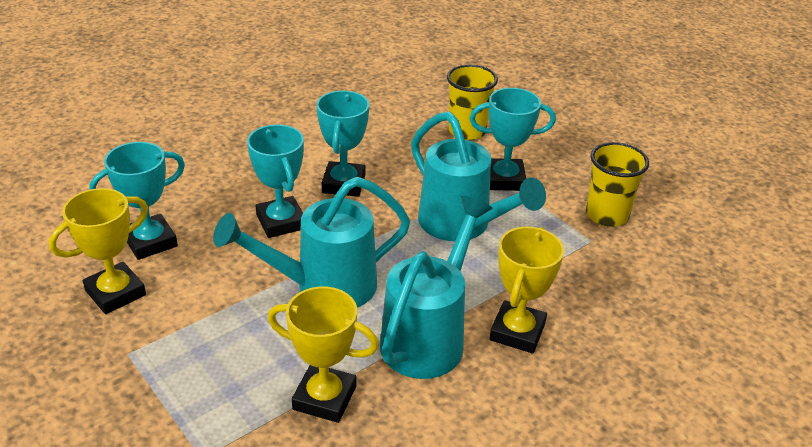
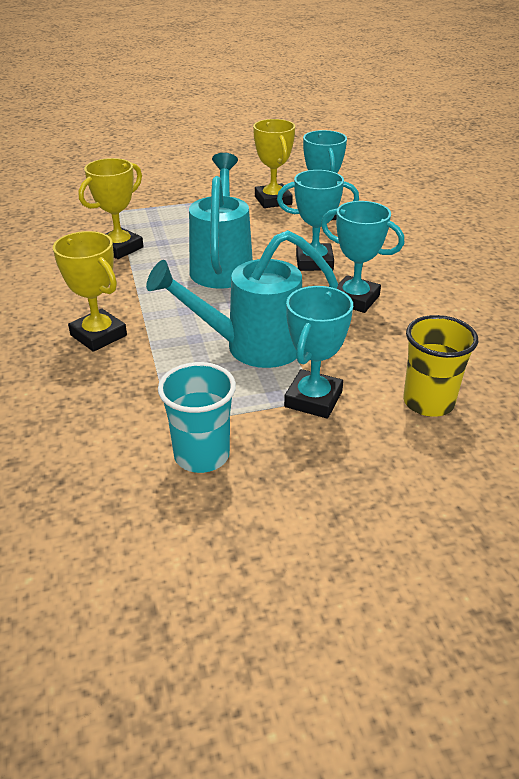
camera: 115 degrees right, 0 degrees up
turquoise watering can [380,196,493,379] -> none
yellow cup [586,142,649,227] -> turquoise cup [158,362,236,473]

